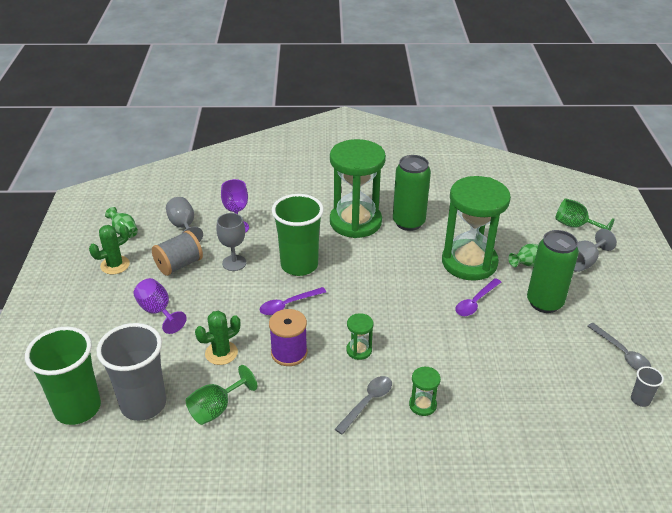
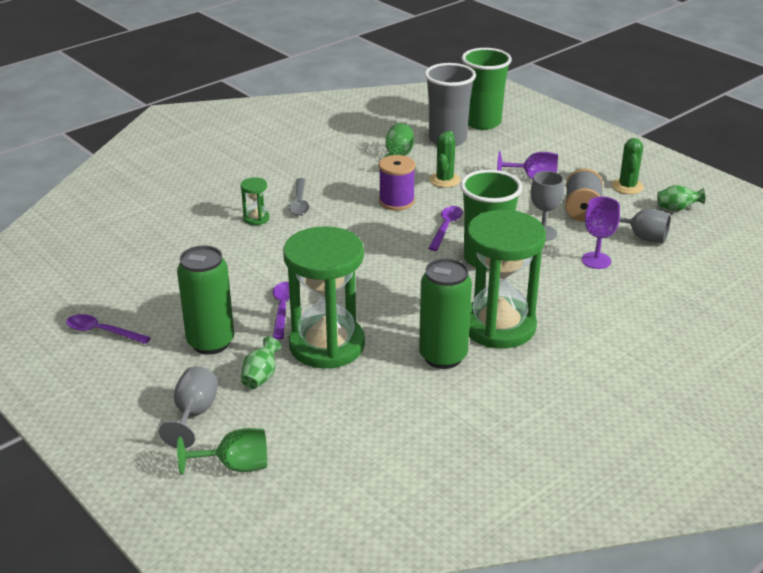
camera: 140 degrees right, 5 degrees down
green hourglass [346,313,373,360] -> none
grey spoon [588,323,651,370] -> purple spoon [66,314,151,344]
grey cup [631,366,664,407] -> none

